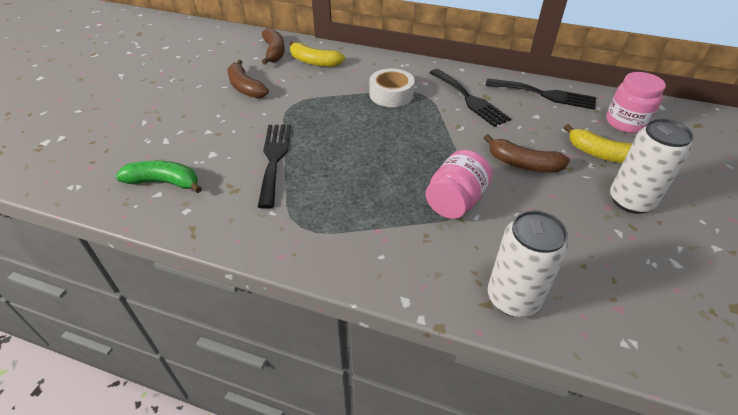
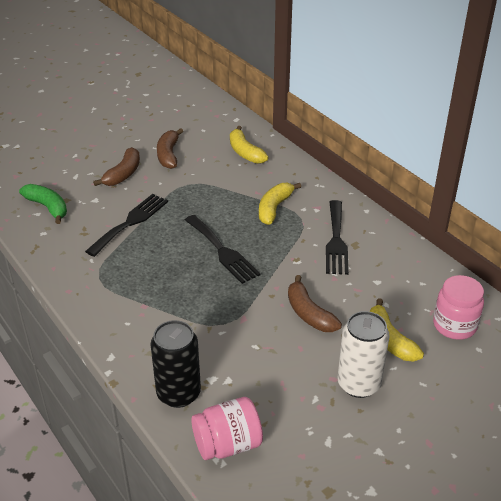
camera: 35 degrees right, 5 degrees down
brown banana [262,28,285,64] -> brown banana moved to [93,147,140,186]
white tape [369,68,415,107] -> yellow banana [259,183,301,225]
pink jar [426,150,492,219] -> pink jar moved to [191,397,263,460]
black fork [486,79,596,110] -> black fork moved to [185,215,261,284]
white can [488,210,568,317] -> black can [150,320,201,408]

